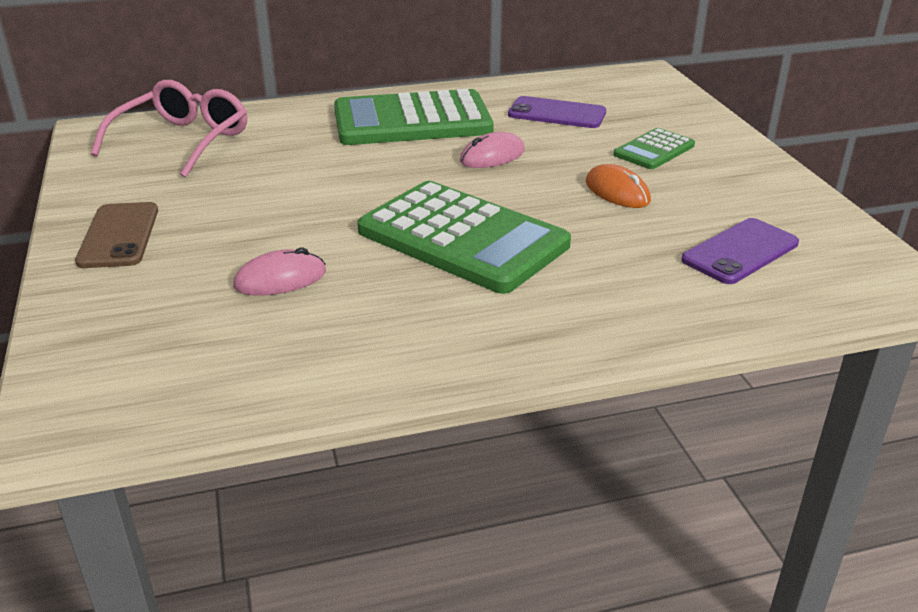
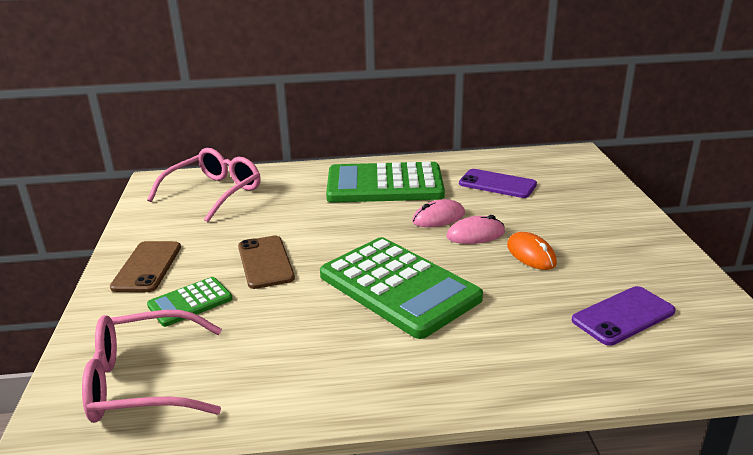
camera: 10 degrees right, 5 degrees down
pink mouse [233,247,326,296] -> pink mouse moved to [446,215,505,244]
green calculator [614,128,695,169] -> green calculator moved to [147,277,233,327]
none -> pink glasses [82,310,222,423]
none -> brown phone [238,236,295,289]

